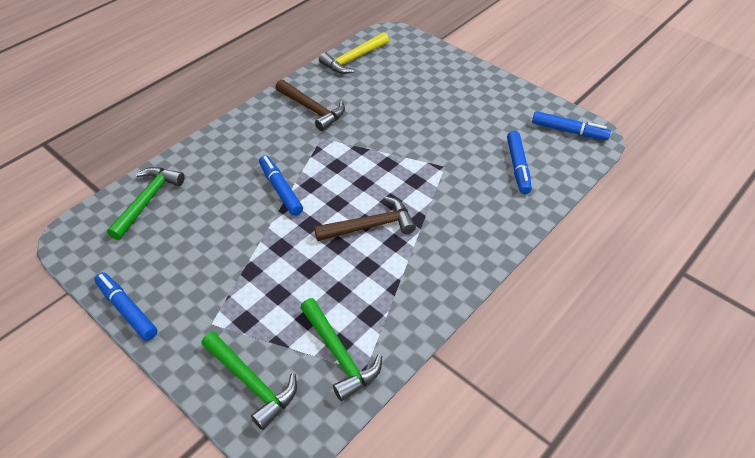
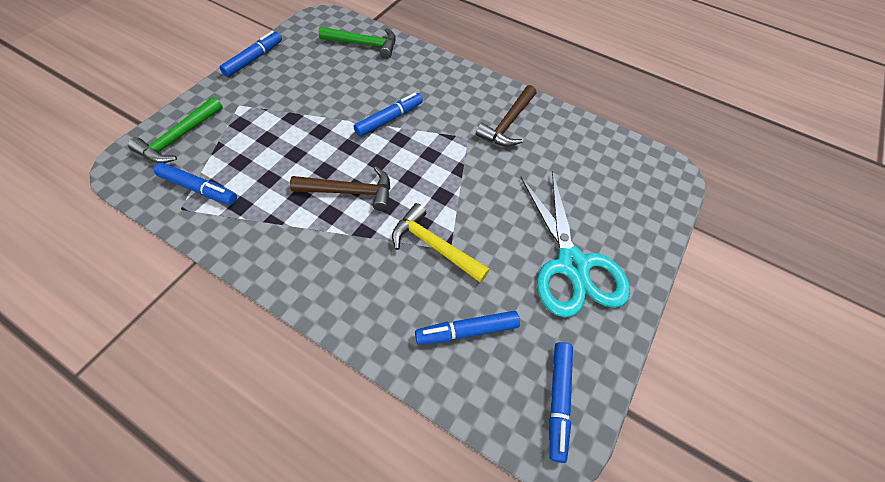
camera: 75 degrees right, 10 degrees up
green hammer [300,298,382,401] -> blue marker [154,162,237,205]
brown hammer [314,196,416,241] -> brown hammer turned 60 degrees counterclockwise [290,166,390,211]
yellow hammer [319,32,389,74] -> yellow hammer moved to [392,203,490,283]
none -> turquoise scissors [521,170,630,317]

